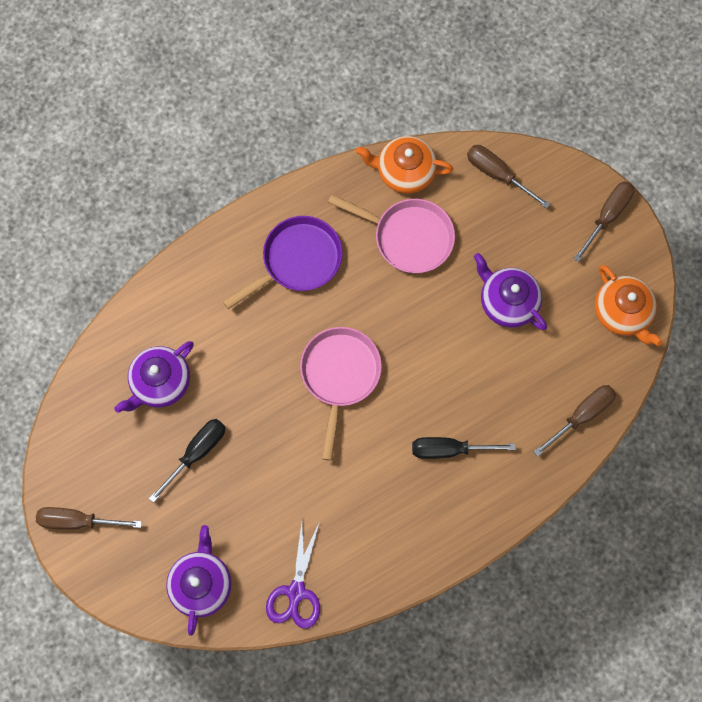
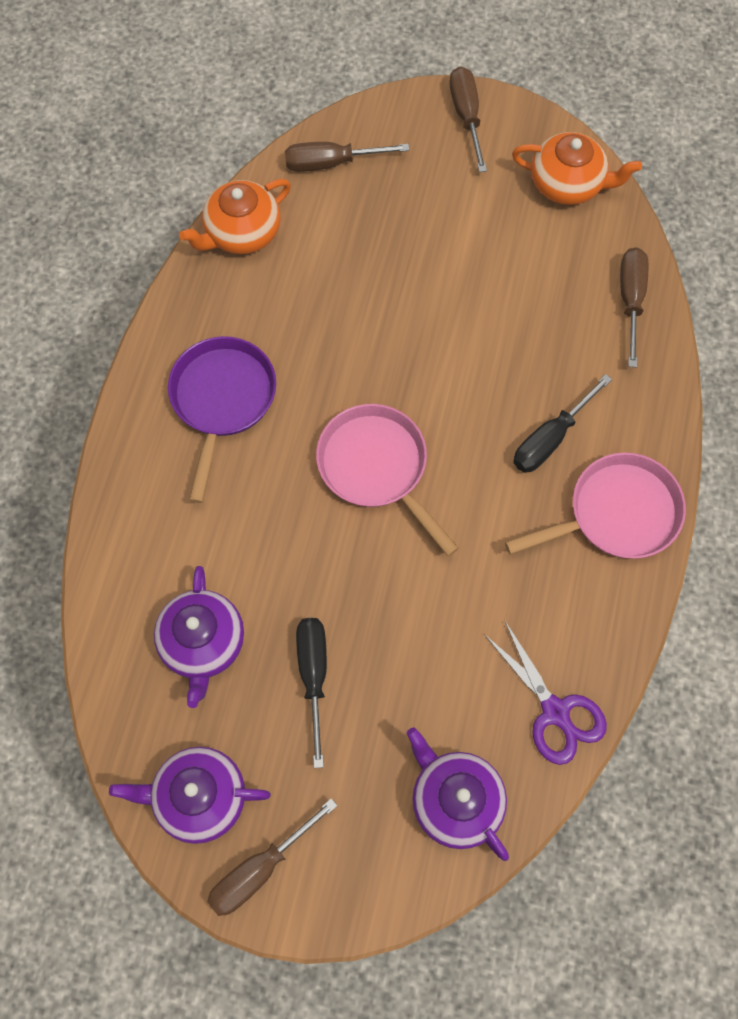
camera: 45 degrees left, 5 degrees down
pink pan [328,195,455,273] -> pink pan moved to [505,452,686,559]
purple teapot [474,253,547,330] -> purple teapot moved to [109,747,271,844]

